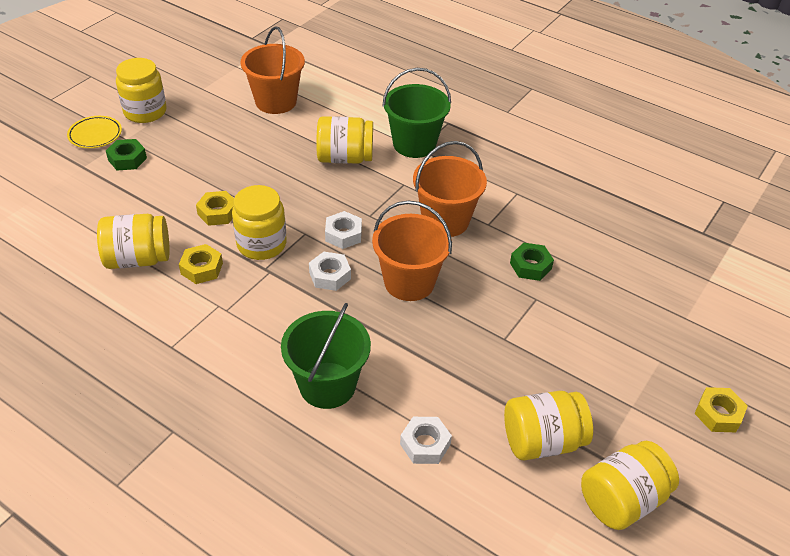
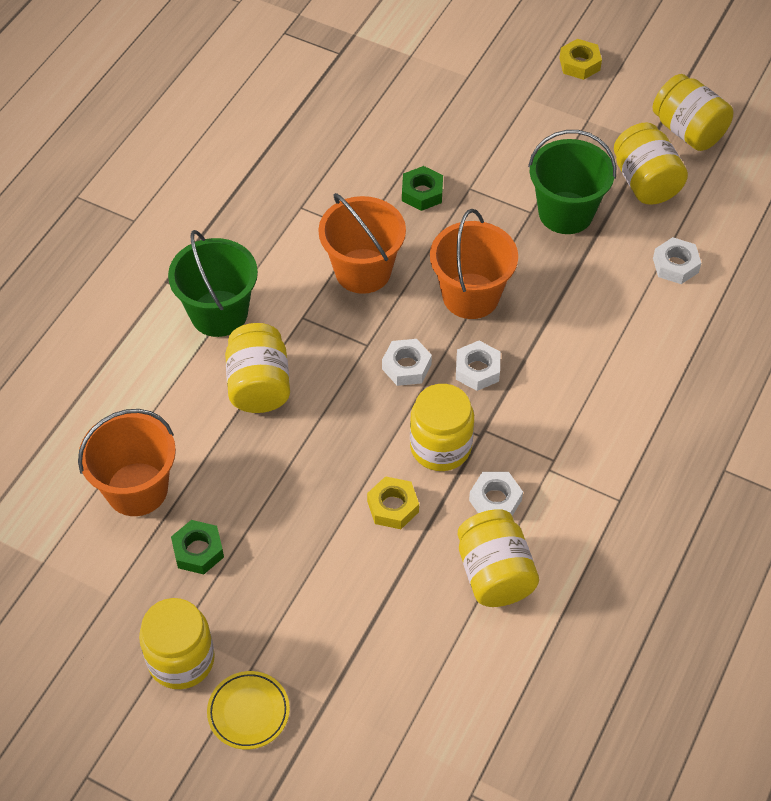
camera: 95 degrees left, 10 degrees up
green nut [106,139,147,170] -> green nut moved to [171,520,224,574]
yellow nut [179,244,223,284] -> white nut [469,472,523,516]
green bucket [281,303,371,409] -> green bucket moved to [528,130,616,234]

